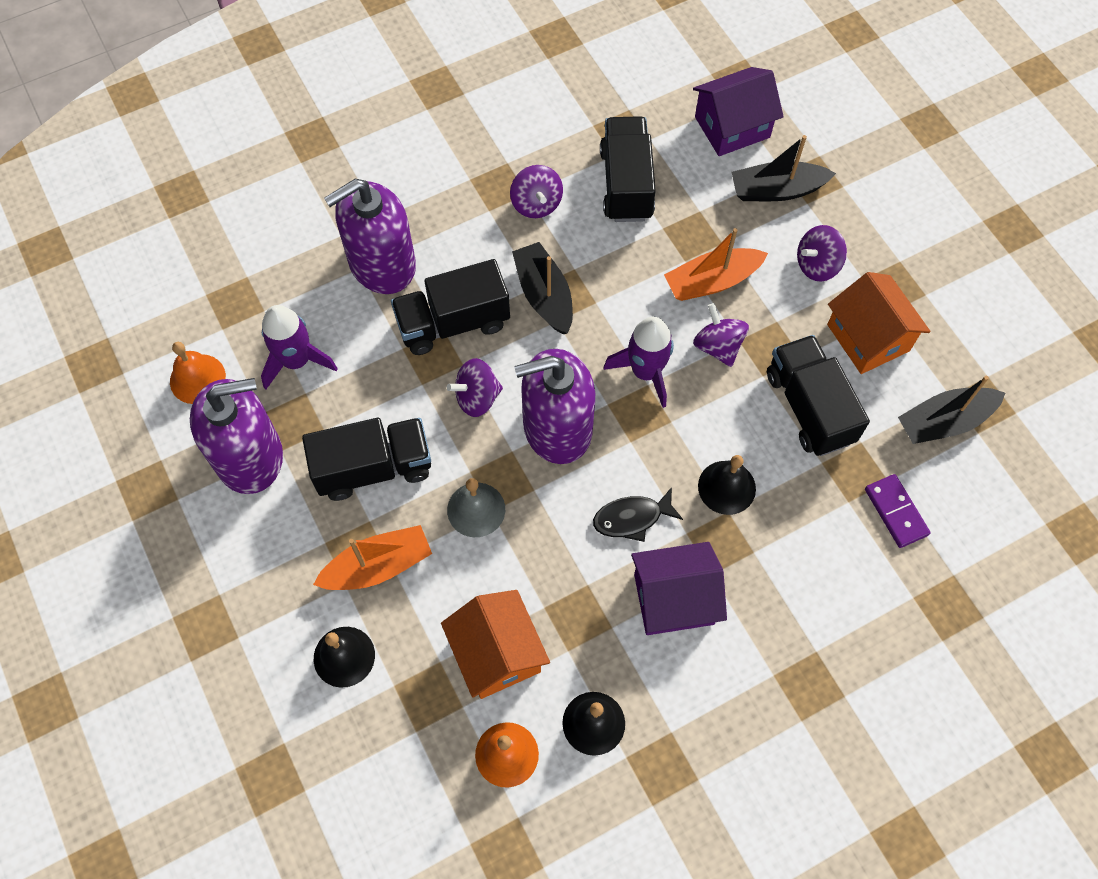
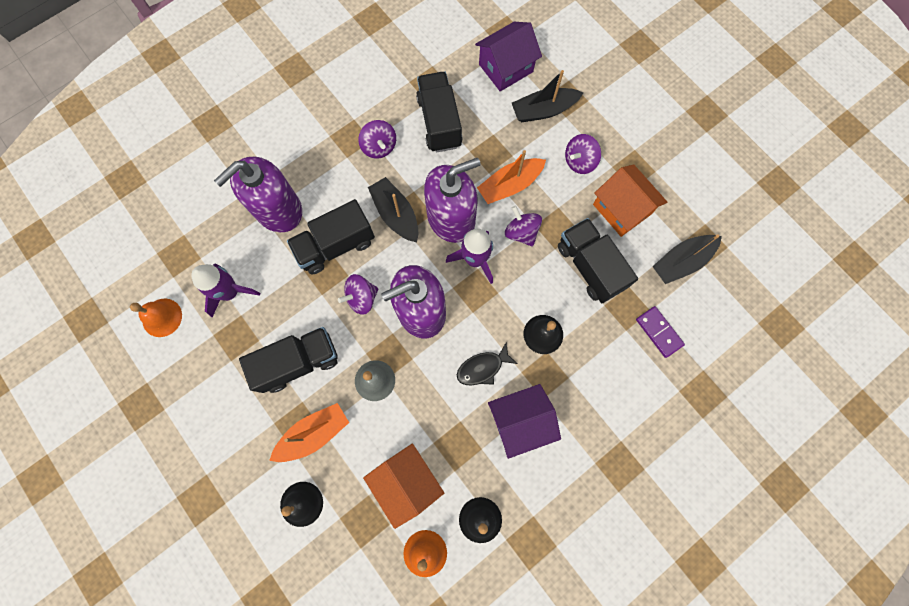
camera: 10 degrees left, 10 degrees up
purple soap dispenser [190,378,283,494] -> purple soap dispenser moved to [424,158,481,243]

